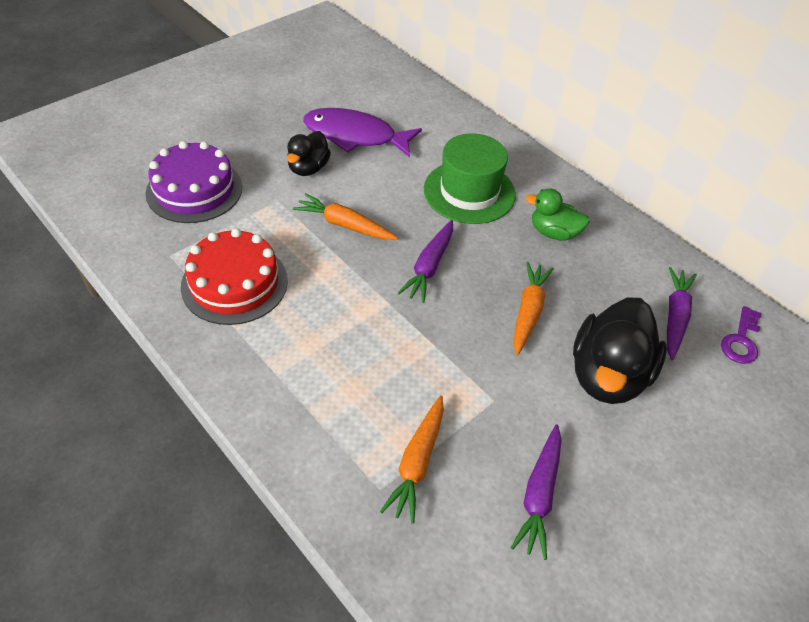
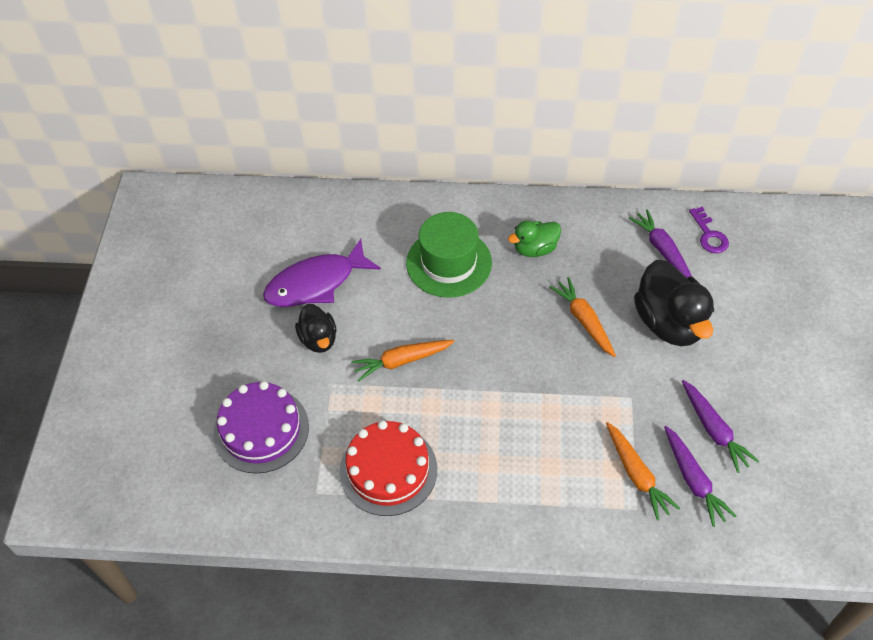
camera: 40 degrees left, 5 degrees up
purple carrot [397,220,453,303] -> purple carrot moved to [664,426,736,527]

